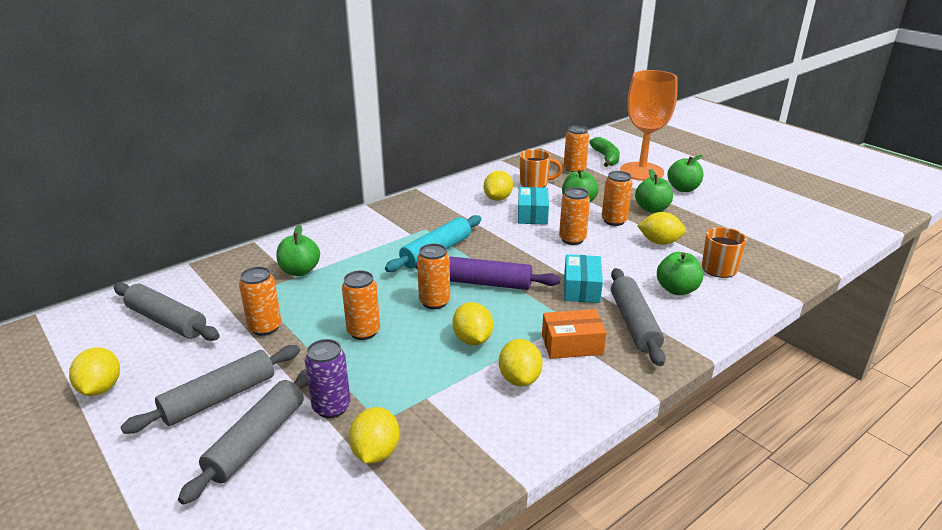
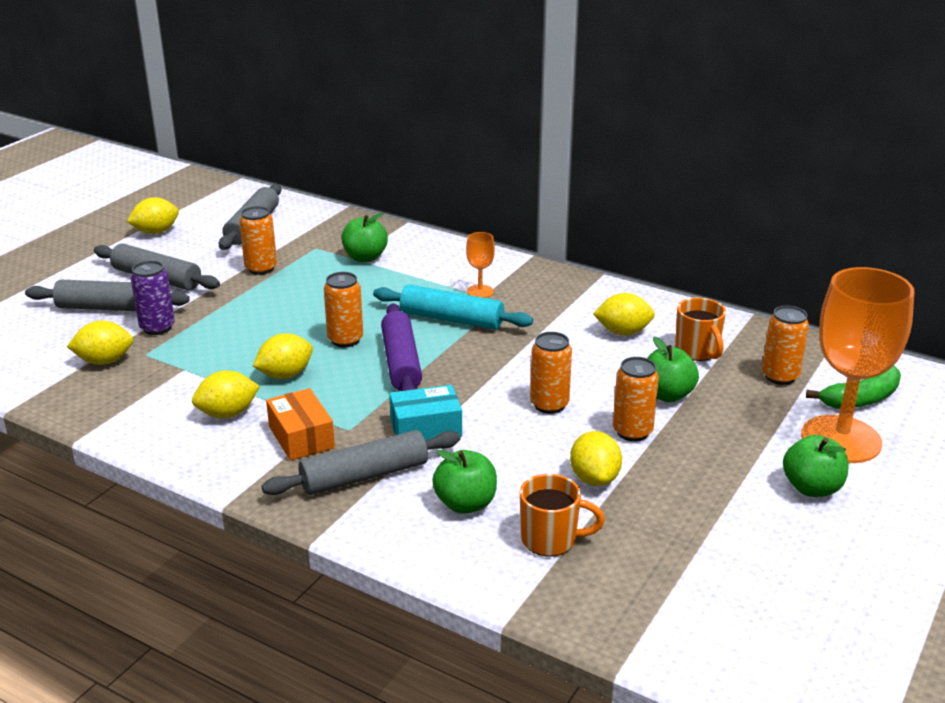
camera: 70 degrees right, 0 degrees up
orange can [342,270,380,340] -> none
turquoise box [518,187,549,225] -> none
green apple [635,169,673,213] -> none
none -> orange goblet [466,232,495,298]

